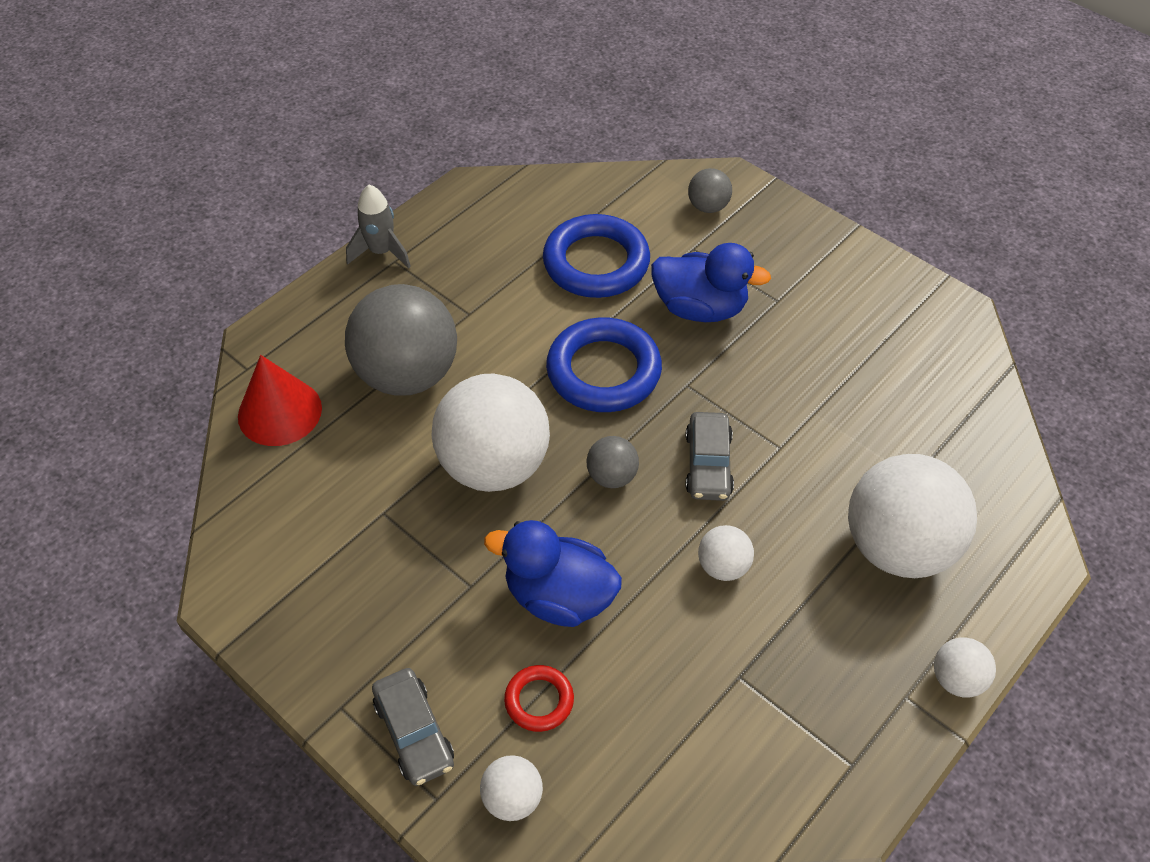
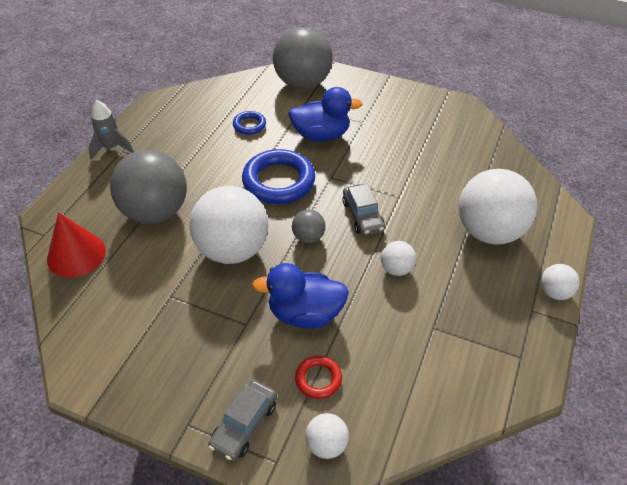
camera: 20 degrees left, 5 degrees down
grey car [372,668,454,786] -> grey car turned 75 degrees clockwise [208,380,277,461]
blue ring [543,214,650,298] -> blue ring [233,111,266,135], size x0.50
grey ball [688,168,732,213] -> grey ball [273,27,333,89], size x2.21

